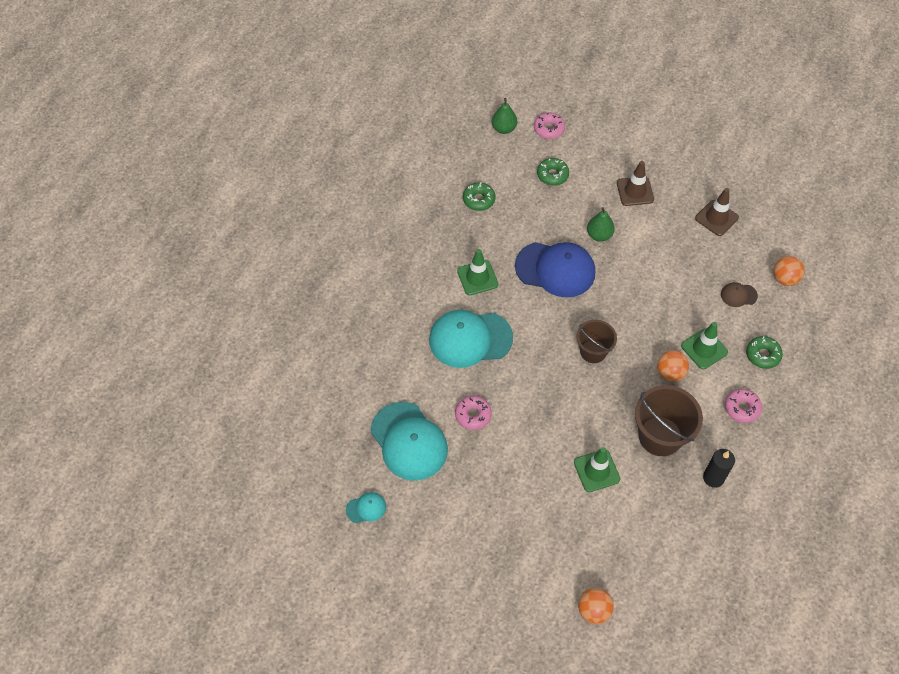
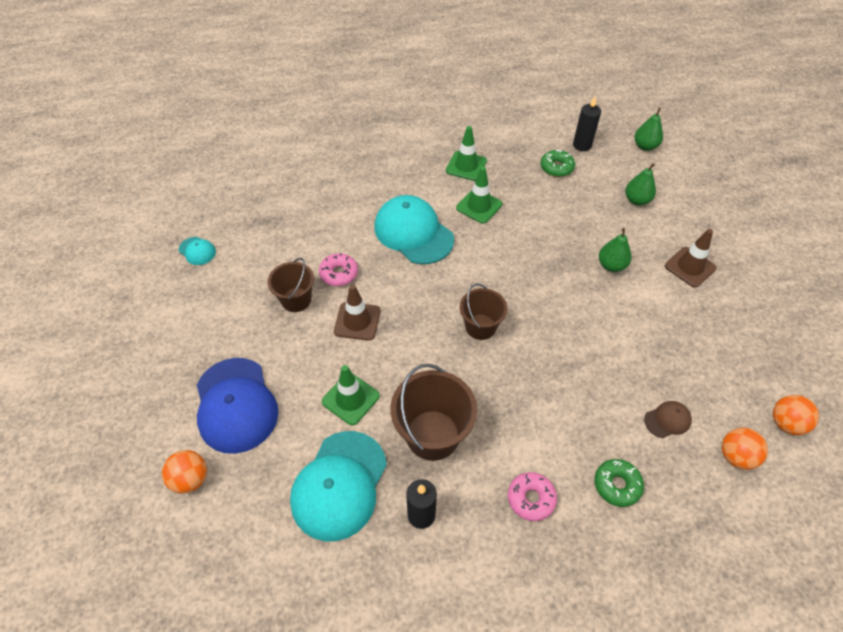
camera: 55 degrees right, 5 degrees down
turquoise cap [371,402,448,481] -> turquoise cap moved to [290,431,387,541]
blue cap [515,242,595,298] -> blue cap moved to [197,358,278,454]
pink donut [534,113,565,139] -> none
green donut [537,158,569,186] -> green pear [625,163,656,206]
orange ball [657,350,689,382] -> orange ball moved to [773,395,819,435]
green traffic cone [681,322,728,369] -> green traffic cone moved to [446,126,487,181]
brown traffic cone [695,188,739,236] -> brown traffic cone moved to [334,284,380,341]
brown cap [721,282,758,307] -> brown cap turned 105 degrees clockwise [644,401,692,438]
none -> brown bucket [268,258,314,312]
none -> black candle [573,97,601,151]

